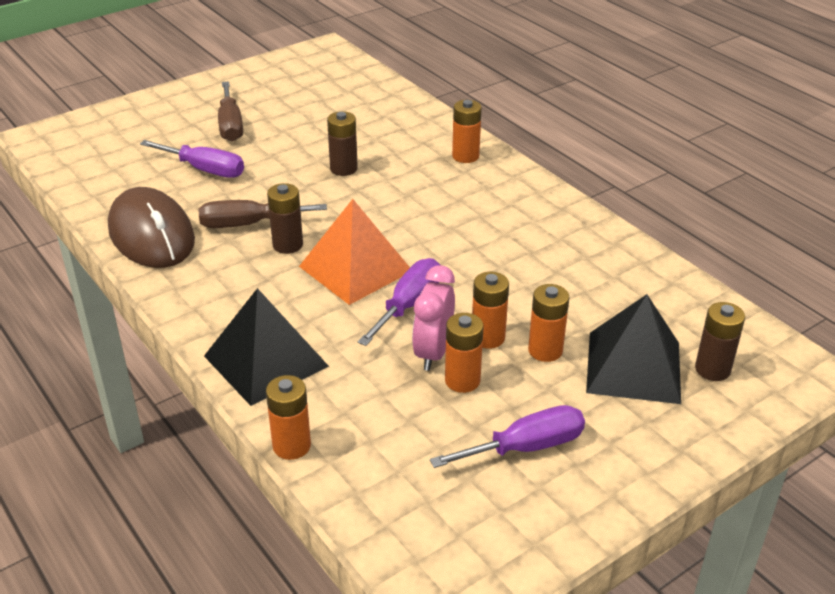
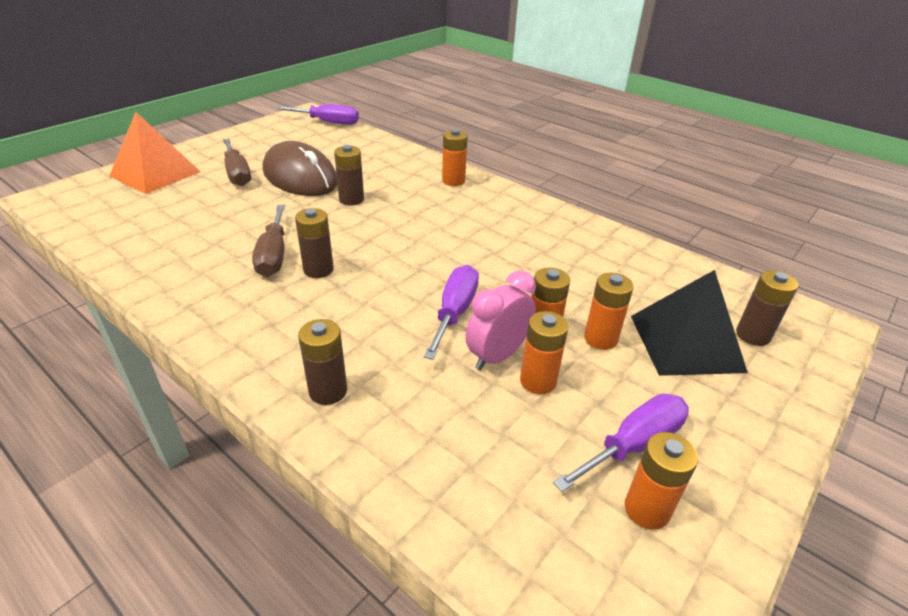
camera: 15 degrees left, 0 degrees up
brown mouse [108,187,195,268] -> brown mouse moved to [263,141,338,196]
purple screwdriver [140,140,244,178] -> purple screwdriver moved to [277,104,359,125]
brown screwdriver [199,200,327,228] -> brown screwdriver turned 75 degrees counterclockwise [252,205,285,277]
black pyramid [204,288,329,406] -> brown battery [298,319,347,405]
orange battery [266,375,311,460] -> orange battery moved to [625,432,698,530]
orange pyramid [299,199,410,305] -> orange pyramid moved to [109,112,201,194]
pink clock [412,265,455,371] -> pink clock turned 45 degrees clockwise [465,271,536,370]

